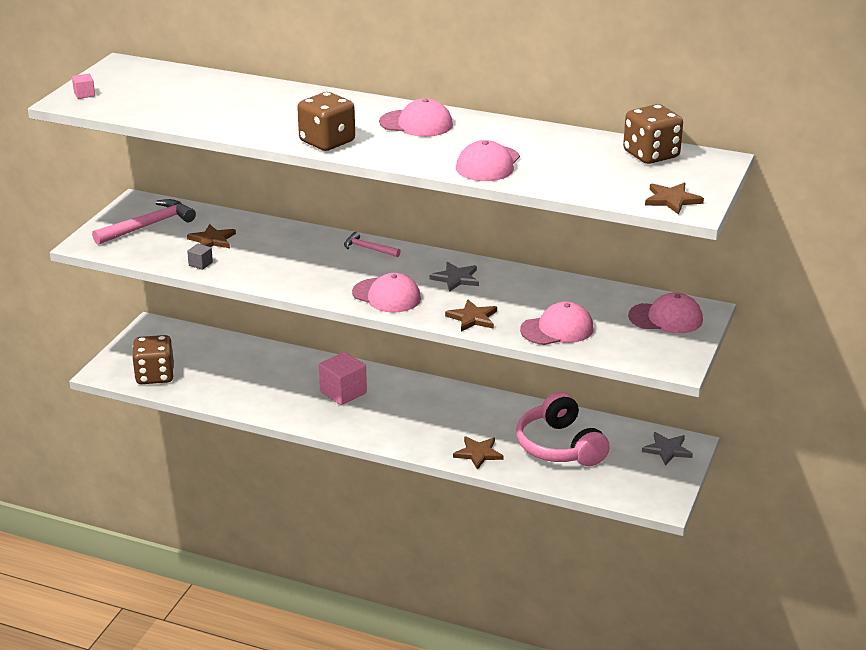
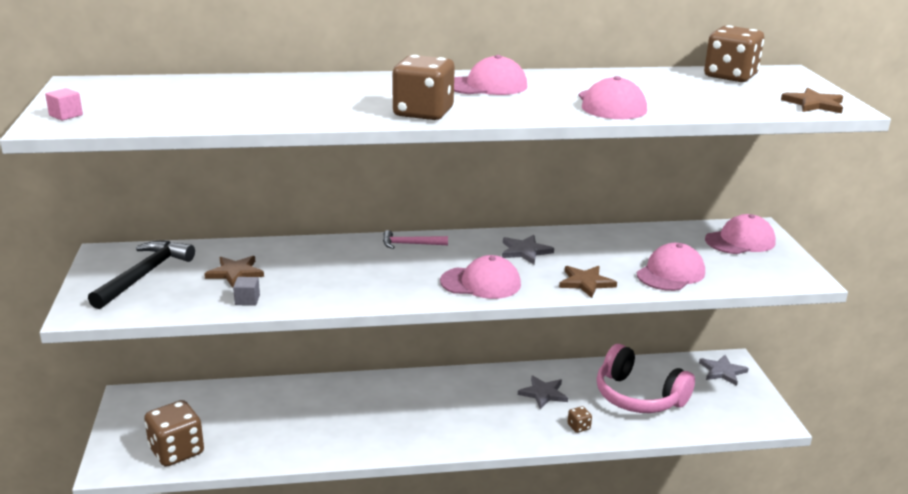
camera: 30 degrees left, 5 degrees down
pink hammer [92,199,196,245] -> black hammer [88,241,195,309]
pink cube [319,352,367,405] -> none
brown star [453,436,504,470] -> brown dice [568,406,592,433]
none -> grey star [518,375,568,409]

